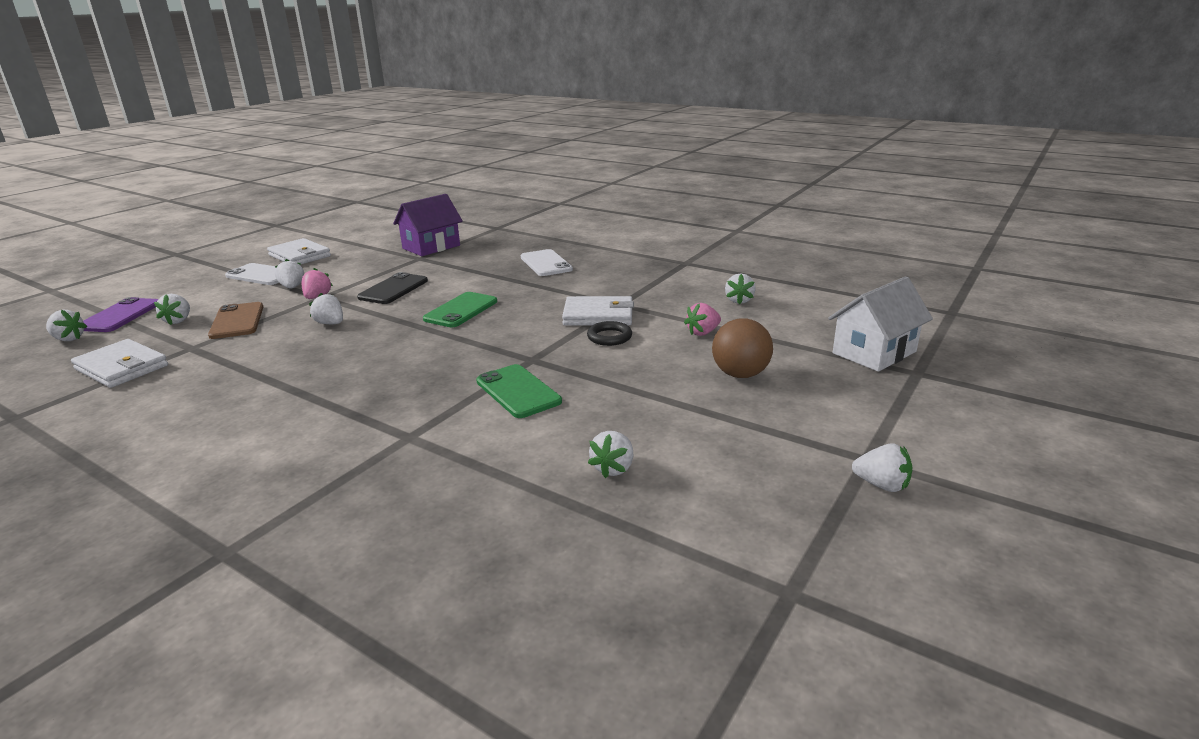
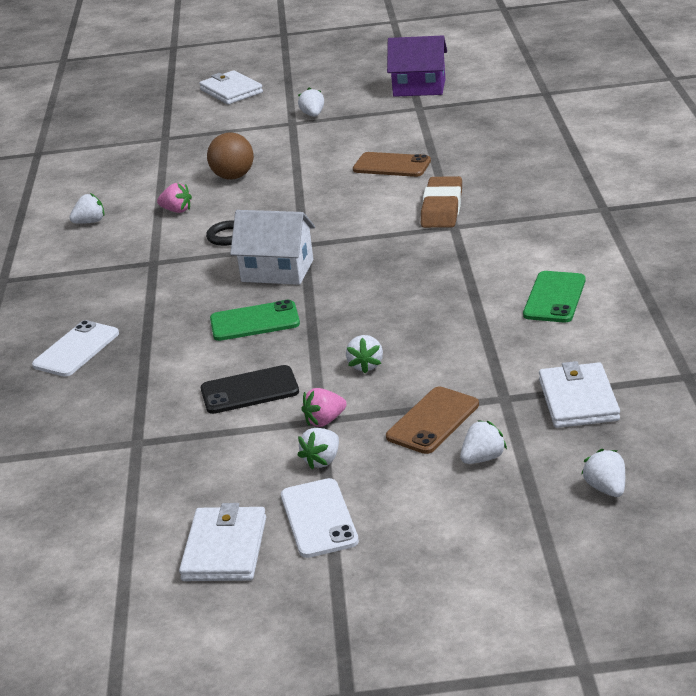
camera: 125 degrees left, 5 degrees up
purple phone [83,297,159,332] -> none
purple house [393,194,463,256] -> purple house moved to [387,35,447,97]
green phone [476,364,562,418] -> green phone moved to [523,271,585,323]
white wallet [562,296,634,326] -> white wallet moved to [199,70,263,104]
white strawberry [588,431,633,478] -> brown phone [353,152,431,177]
white house [828,276,933,372] -> white house moved to [230,210,315,285]
none -> brown eraser [421,176,462,228]

